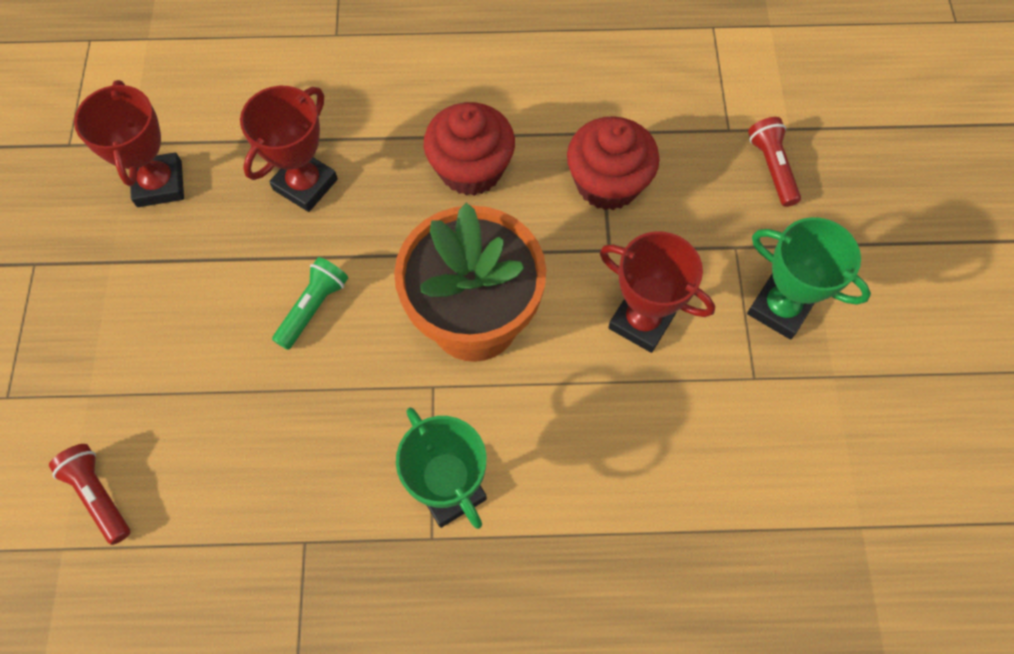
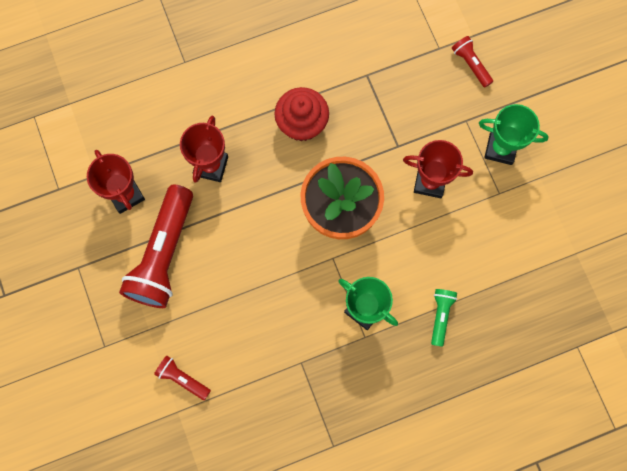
camera: 20 degrees left, 10 degrees up
green flashlight [272,257,348,350] -> green flashlight moved to [431,289,457,347]
red cupcake [567,116,660,210] -> none
none -> red flashlight [119,184,193,308]

